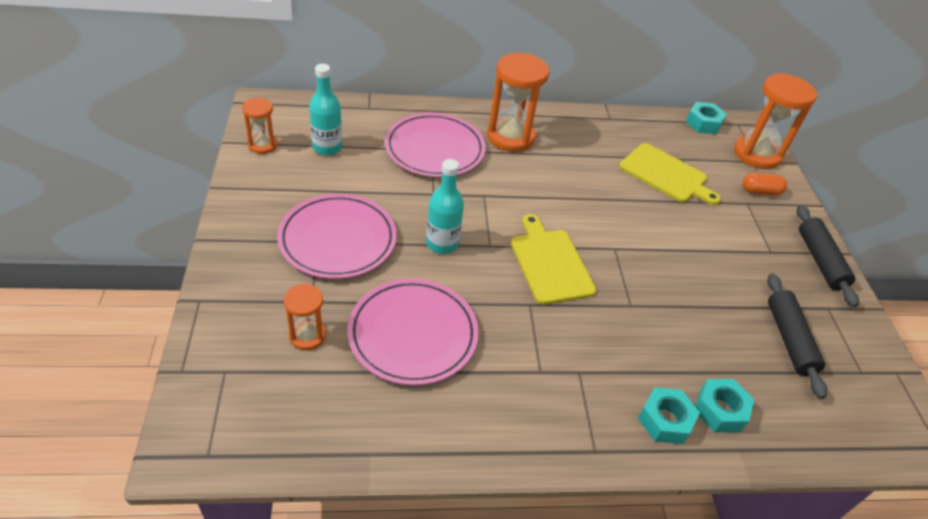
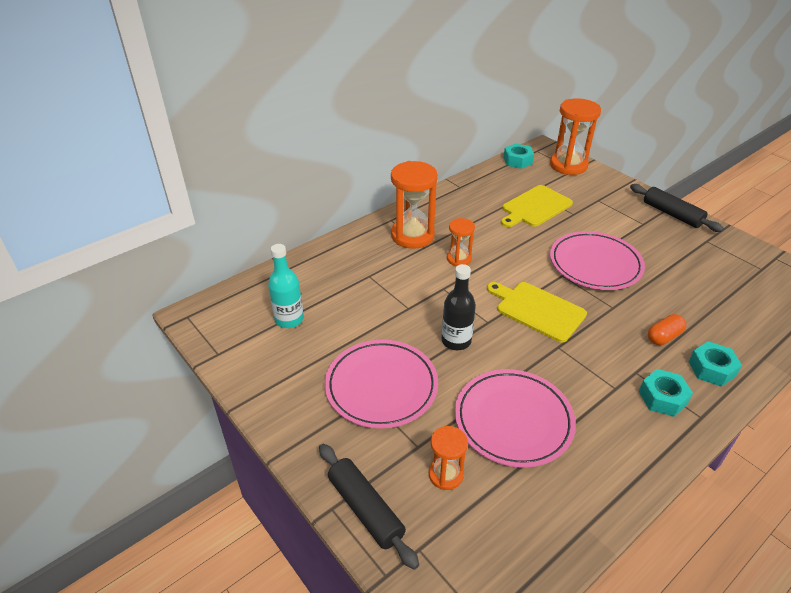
camera: 30 degrees left, 5 degrees down
orange hourglass [242,97,278,154] -> orange hourglass moved to [447,218,475,267]
pink plate [385,113,486,177] -> pink plate moved to [550,231,645,290]
turquoise bottle [426,159,464,254] -> black bottle [442,264,476,350]
yellow cutting board [619,143,721,205] -> yellow cutting board turned 135 degrees clockwise [501,185,573,227]
turquoise nut [695,379,754,432] -> turquoise nut moved to [639,369,693,417]
orange capsule [743,173,787,195] -> orange capsule moved to [648,314,686,345]
black rolling pin [767,273,827,399] -> black rolling pin moved to [319,444,419,570]

